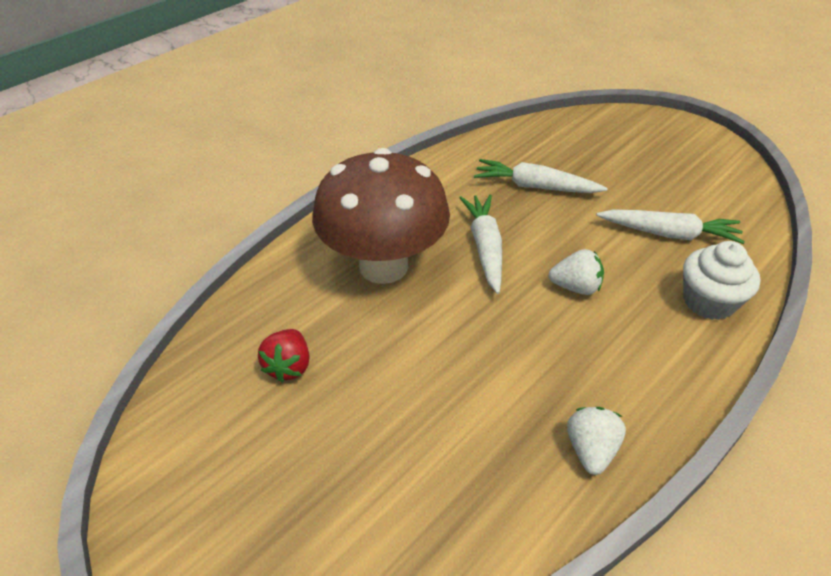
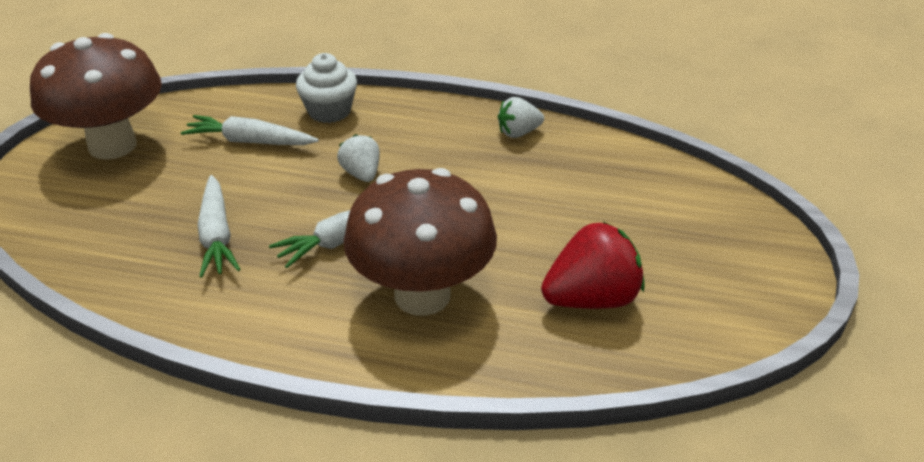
camera: 120 degrees left, 5 degrees down
red strawberry [258,329,309,382] -> red strawberry [541,222,645,309], size x1.74
white carrot [596,210,745,244] -> white carrot turned 60 degrees counterclockwise [181,115,319,145]
none -> brown mushroom [30,33,162,160]

